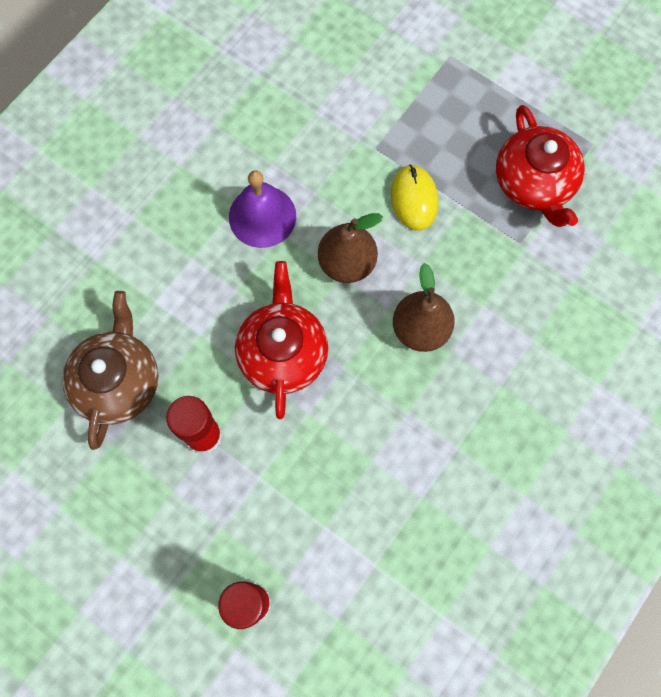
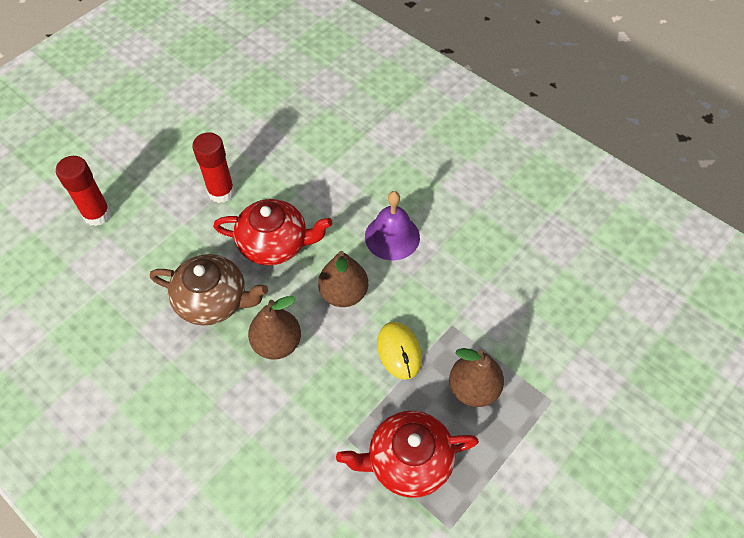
camera: 95 degrees right, 15 degrees down
brown teapot [62,291,159,450] -> brown teapot moved to [150,254,268,325]
yellow mouse [391,164,439,231] -> yellow mouse turned 75 degrees clockwise [377,322,422,380]
none -> brown pear [449,348,504,407]

